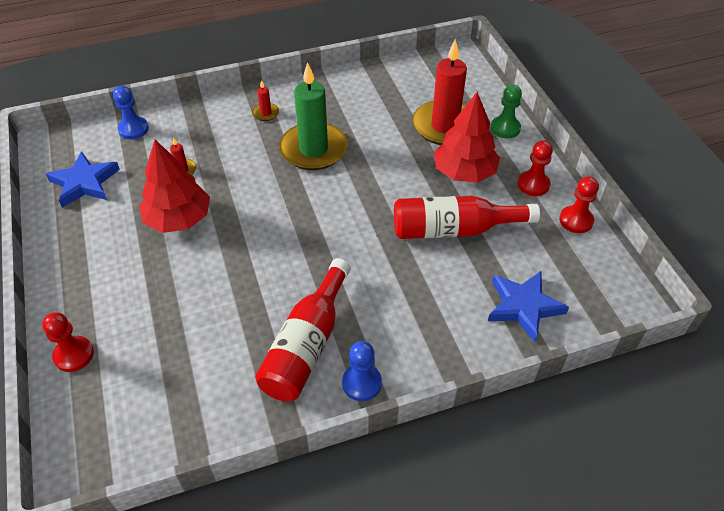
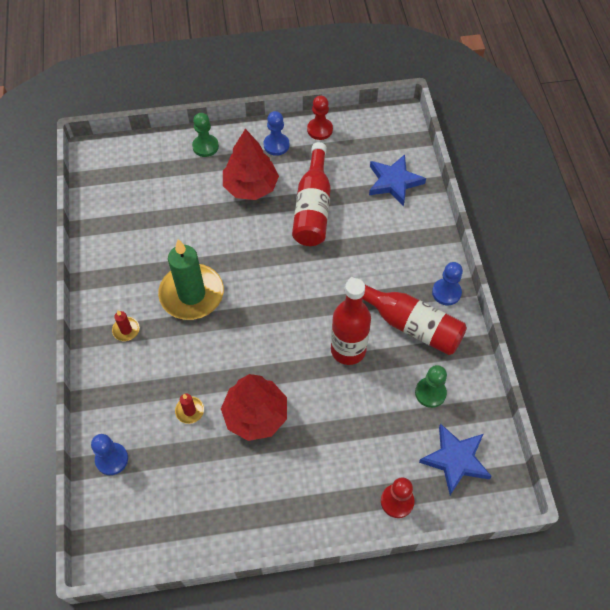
camera: 80 degrees left, 10 degrees up
blue star [46,151,120,208] -> blue star moved to [419,424,492,495]
red candle [412,39,467,145] -> none
red pawn [518,141,553,196] -> blue pawn [263,111,289,156]
none -> red bottle [331,278,371,365]
none -> green pawn [415,365,447,408]

